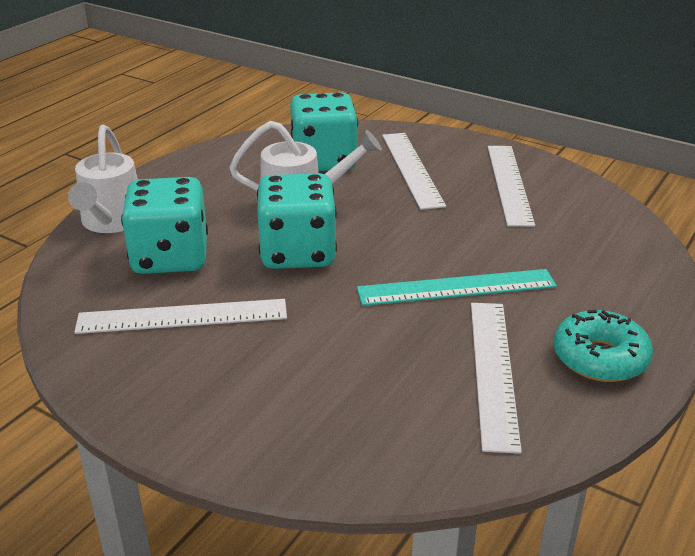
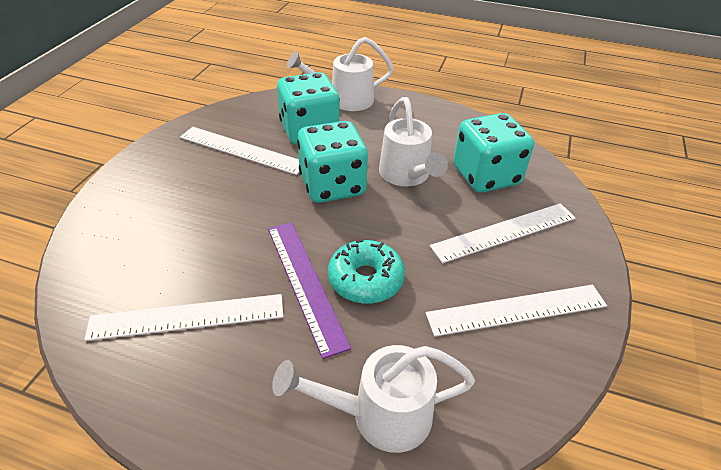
camera: 75 degrees right, 10 degrees up
white ruler [74,299,287,334] -> white ruler turned 45 degrees counterclockwise [180,127,299,175]
turquoise ruler [357,269,557,306] -> purple ruler [268,222,351,359]
turquoise donut [553,310,653,382] -> turquoise donut moved to [328,239,405,304]
none -> white watering can [272,345,475,453]

